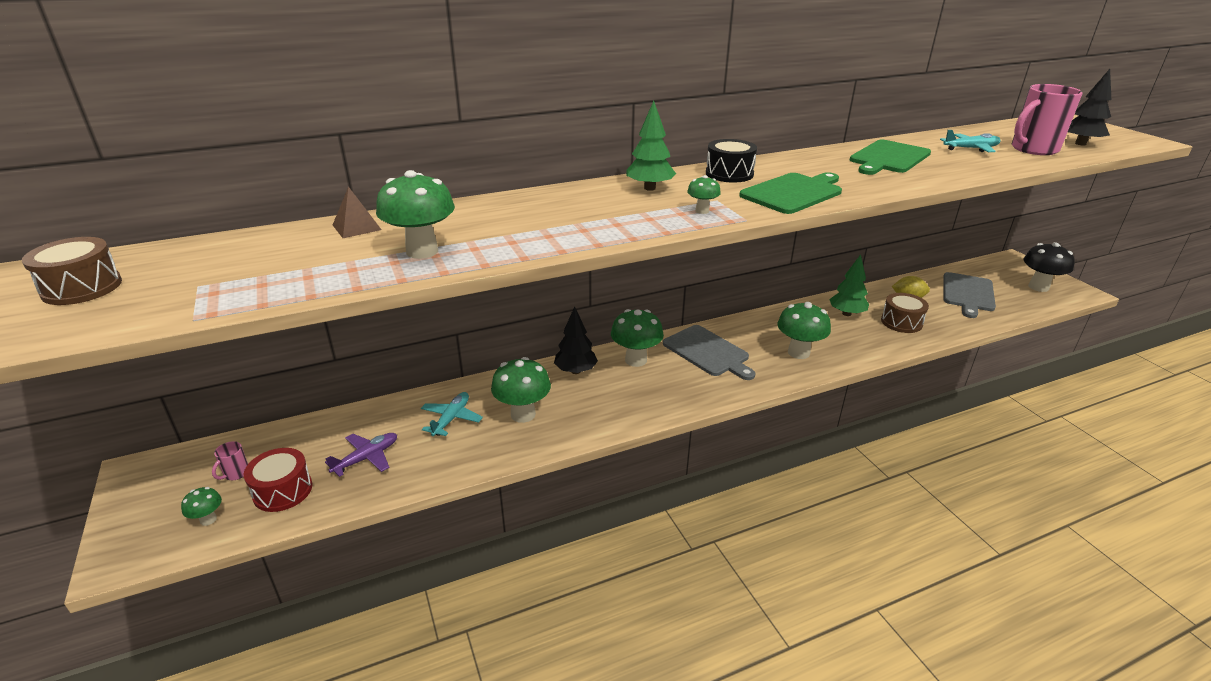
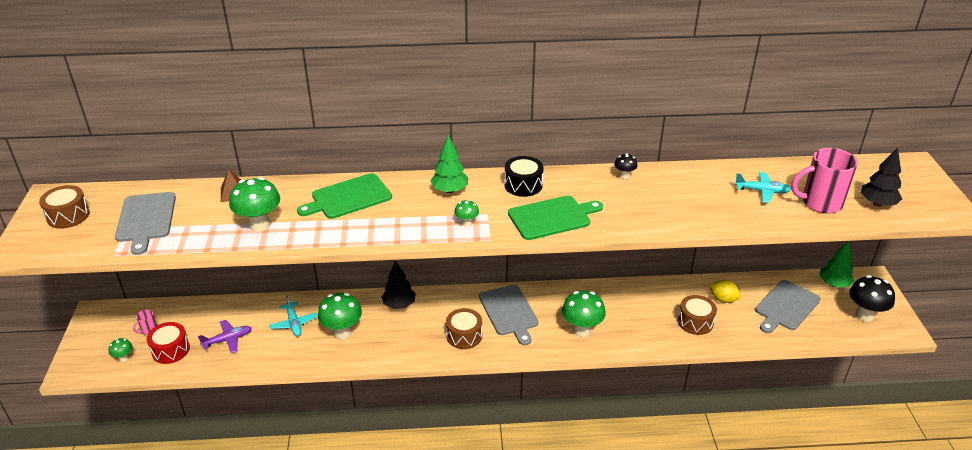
camera: 20 degrees right, 5 degrees up
turquoise plane [421,392,483,436] -> turquoise plane turned 120 degrees clockwise [270,295,318,336]
green mushroom [611,309,664,367] -> none
green tree [829,254,869,316] -> green tree moved to [819,241,854,287]
green cutting board [850,140,931,175] -> green cutting board moved to [297,173,392,219]
none -> grey cutting board [115,192,176,255]
none -> brown drum [446,308,482,349]
none -> black mushroom [614,153,637,179]

